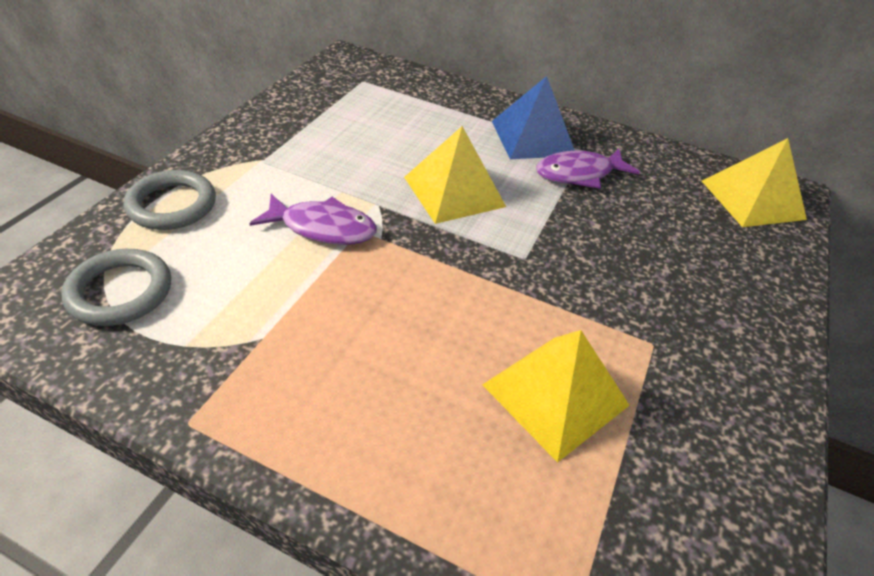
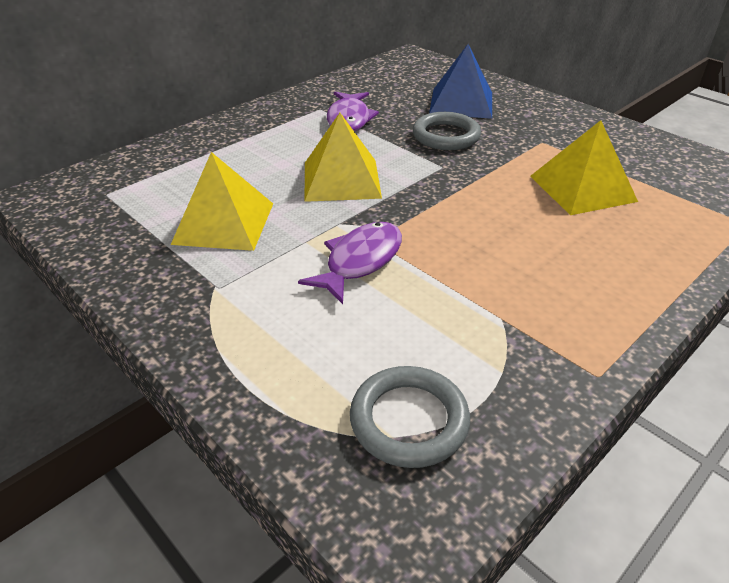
camera: 65 degrees left, 5 degrees down
grey ring [123,170,216,230] -> grey ring moved to [413,112,481,150]
blue pyramid [492,76,575,159] -> blue pyramid moved to [429,44,492,119]
yellow pyramid [702,138,807,227] -> yellow pyramid moved to [171,152,273,251]

